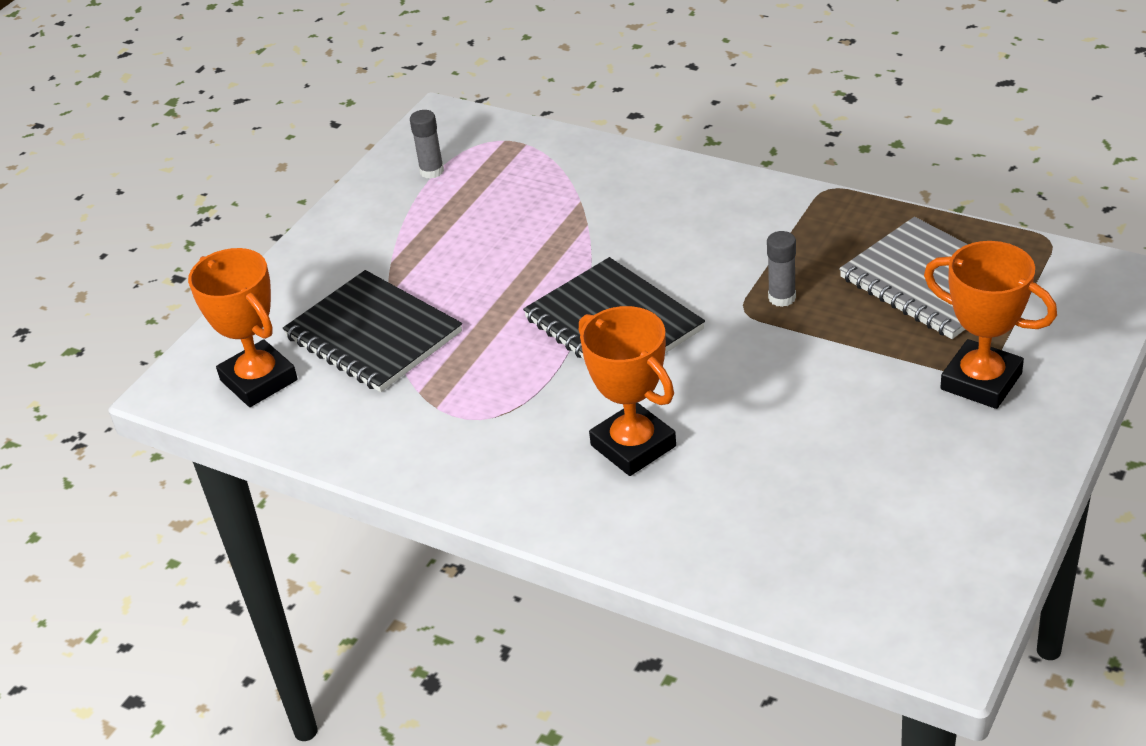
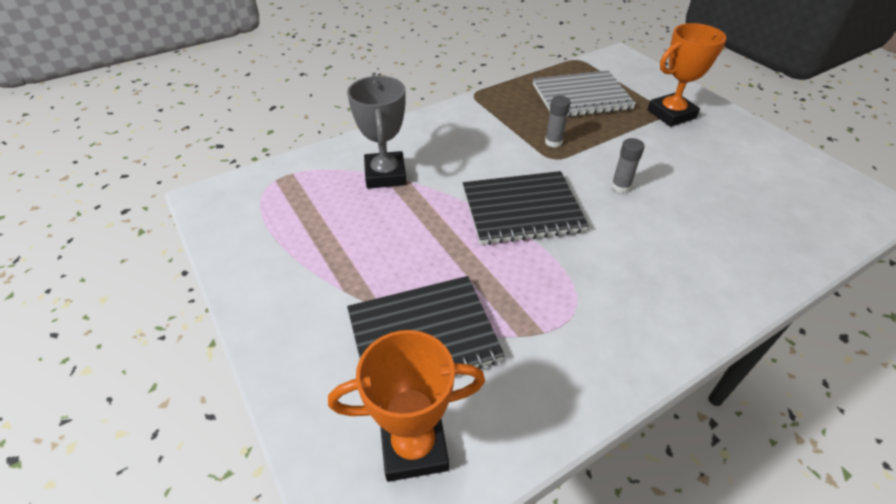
camera: 65 degrees left, 5 degrees up
grey glue stick [410,110,444,179] -> grey glue stick moved to [611,138,645,193]
orange trophy [579,306,676,476] -> none
none -> grey trophy [347,76,407,189]

